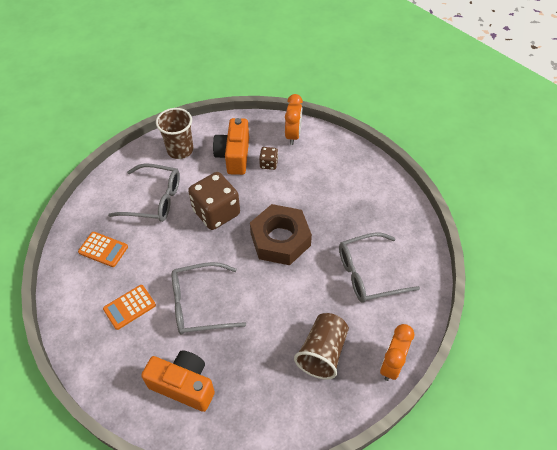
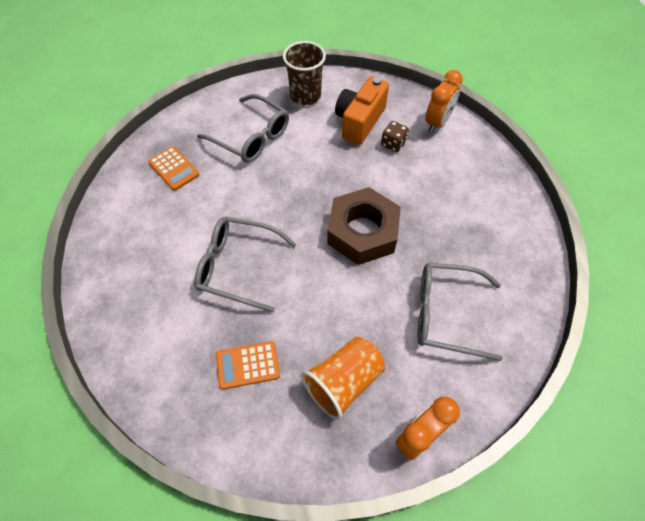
camera: 25 degrees right, 5 degrees up
orange calculator [103,285,156,330] -> orange calculator moved to [216,341,280,390]
orange camera [141,350,215,412] -> none
brown dice [188,172,240,230] -> none
brown cup [294,313,349,380] -> orange cup [301,337,385,420]

